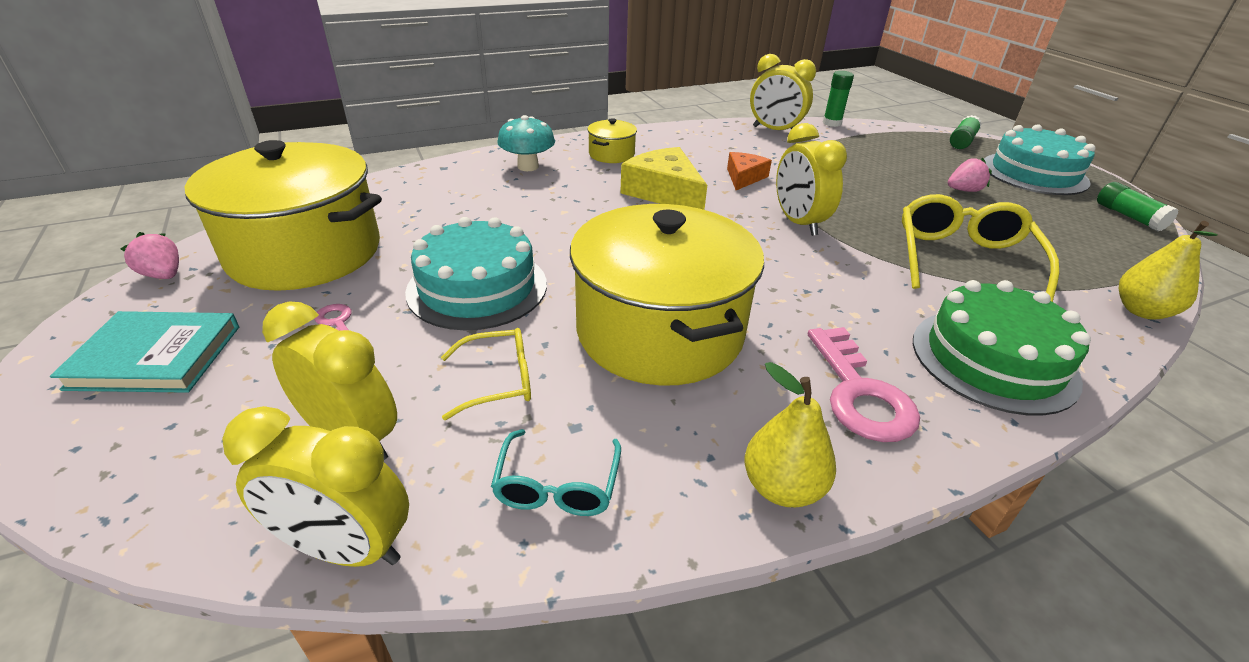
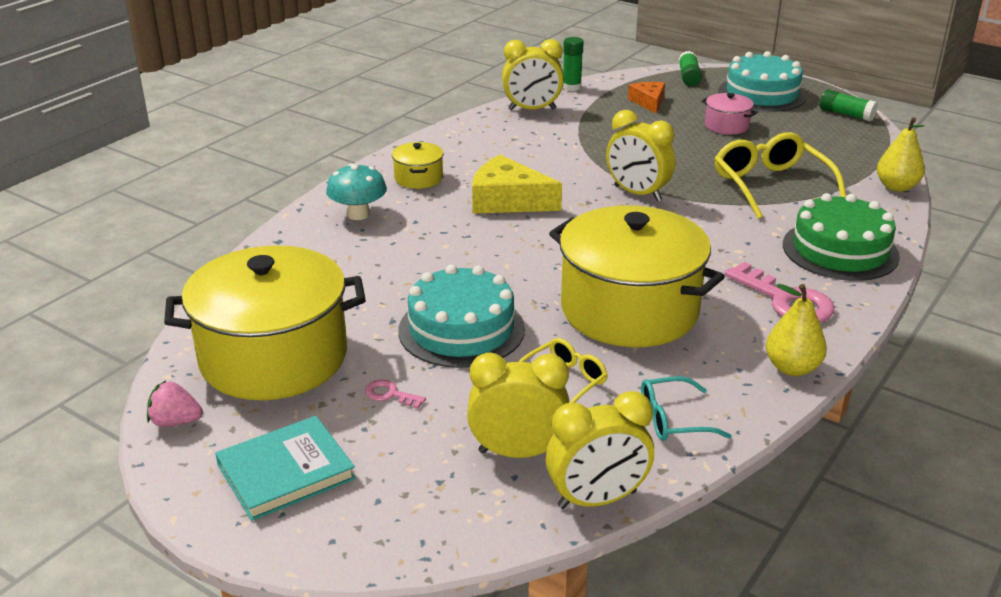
camera: 30 degrees left, 5 degrees down
turquoise glasses [491,429,621,516] -> turquoise glasses turned 105 degrees clockwise [641,376,732,441]
orange cheese [727,152,772,190] -> orange cheese moved to [628,82,665,114]
pink strawberry [948,157,992,192] -> pink pot [702,93,757,134]

